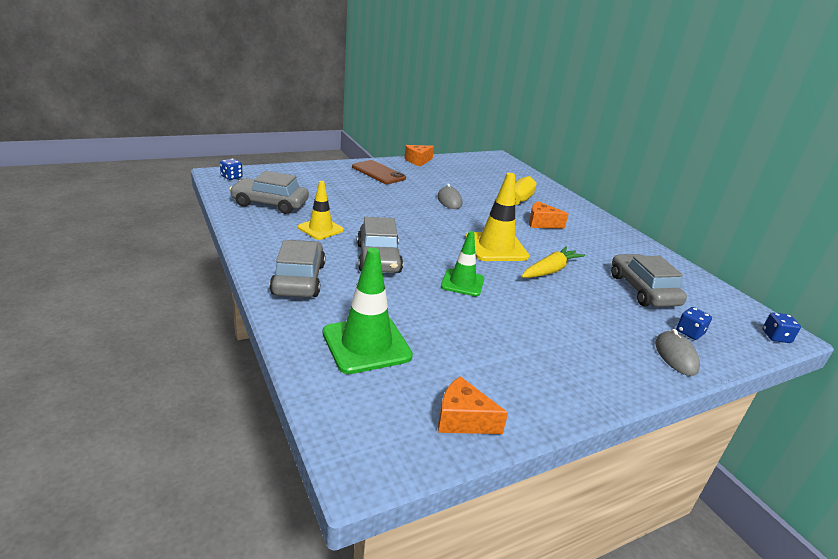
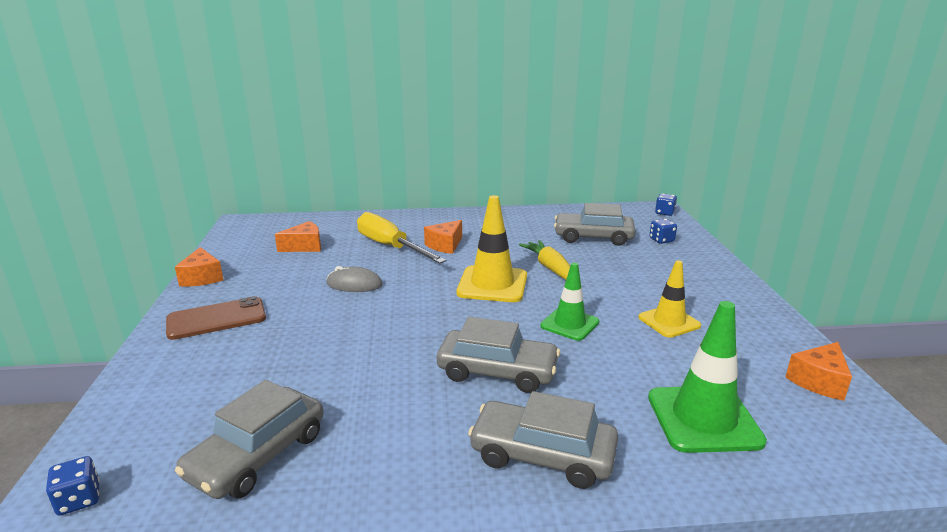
camera: 65 degrees left, 5 degrees down
yellow traffic cone [298,181,344,240] -> yellow traffic cone moved to [638,260,701,338]
grey mouse [655,329,700,376] -> none
none -> orange cheese [275,221,321,252]

